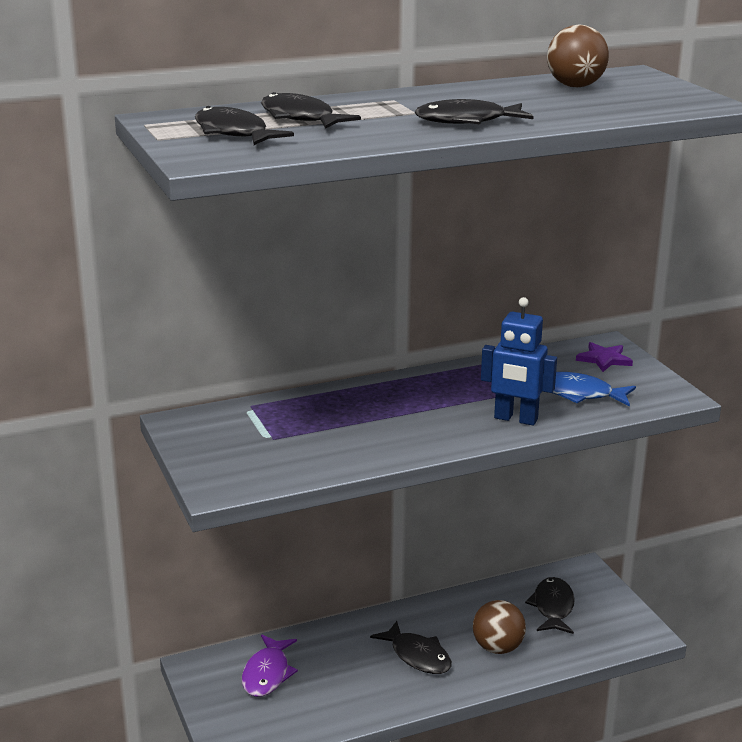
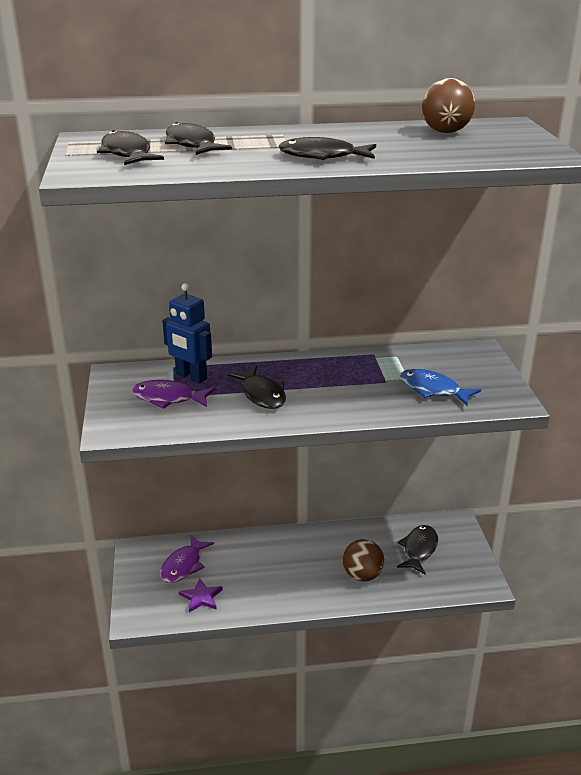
camera: 15 degrees right, 5 degrees up
black fish [370,621,452,674] -> black fish moved to [228,366,286,409]
blue robot [481,297,557,426] -> blue robot moved to [162,283,212,384]
purple star [576,342,633,372] -> purple star moved to [179,578,223,613]
none -> purple fish [132,380,216,409]

